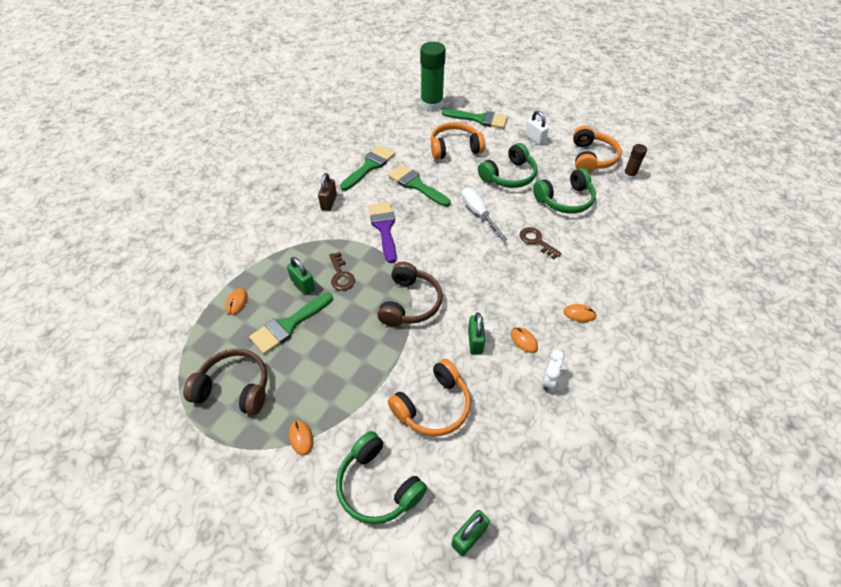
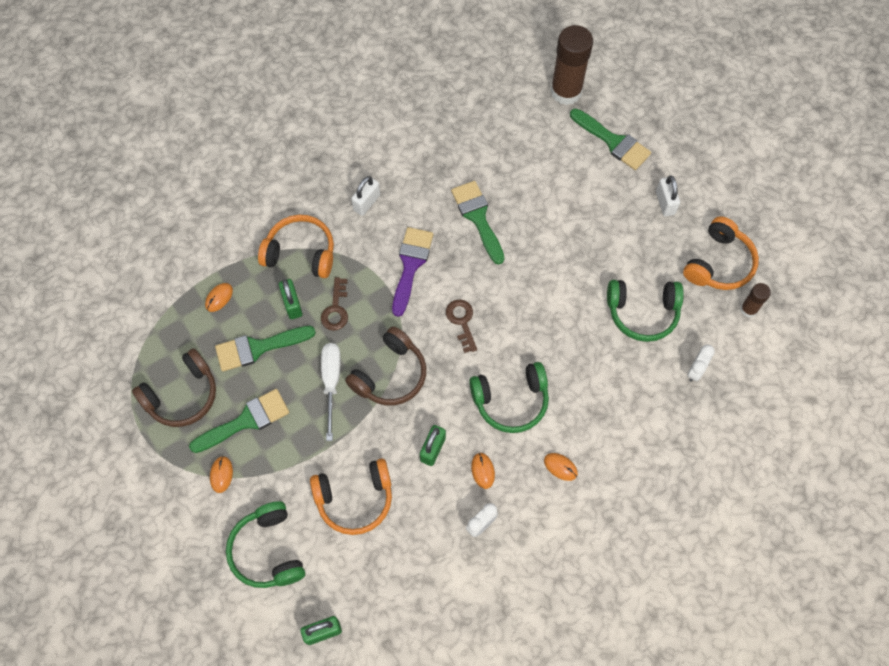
camera: 25 degrees right, 15 degrees up
brown headphones [183,349,267,415] -> brown headphones turned 105 degrees clockwise [132,348,216,427]
brown padlock [318,173,337,211] -> white padlock [351,176,380,216]
green brush [340,145,395,191] -> green brush moved to [189,389,289,453]
green glue stick [420,42,446,111] -> brown glue stick [550,25,593,105]
orange headphones [431,122,485,160] -> orange headphones moved to [258,215,334,278]
white screwdriver [462,188,508,241] -> white screwdriver moved to [321,343,341,441]
green headphones [478,143,538,188] -> green headphones moved to [469,362,549,433]
brown key [520,227,562,259] -> brown key moved to [446,299,477,353]
none -> white clock [687,344,715,382]

